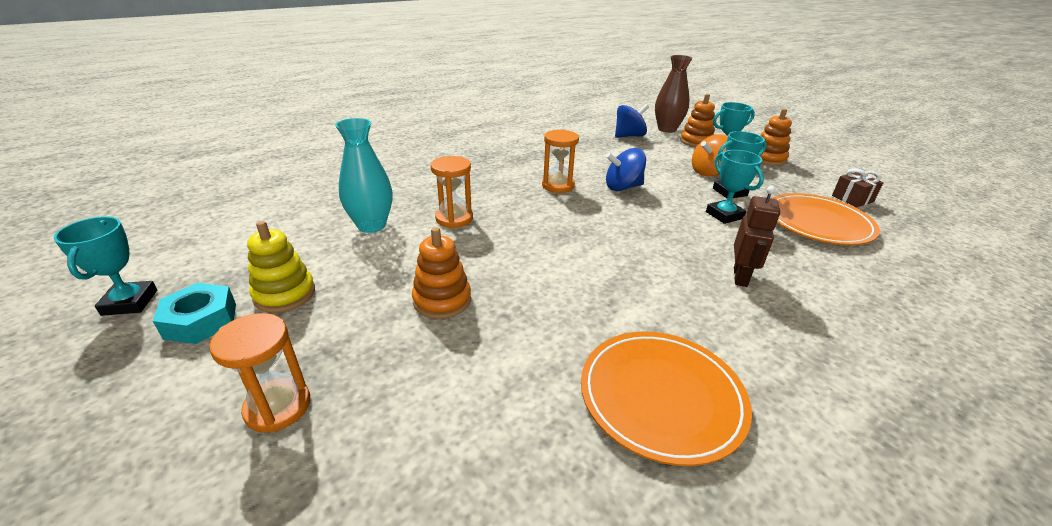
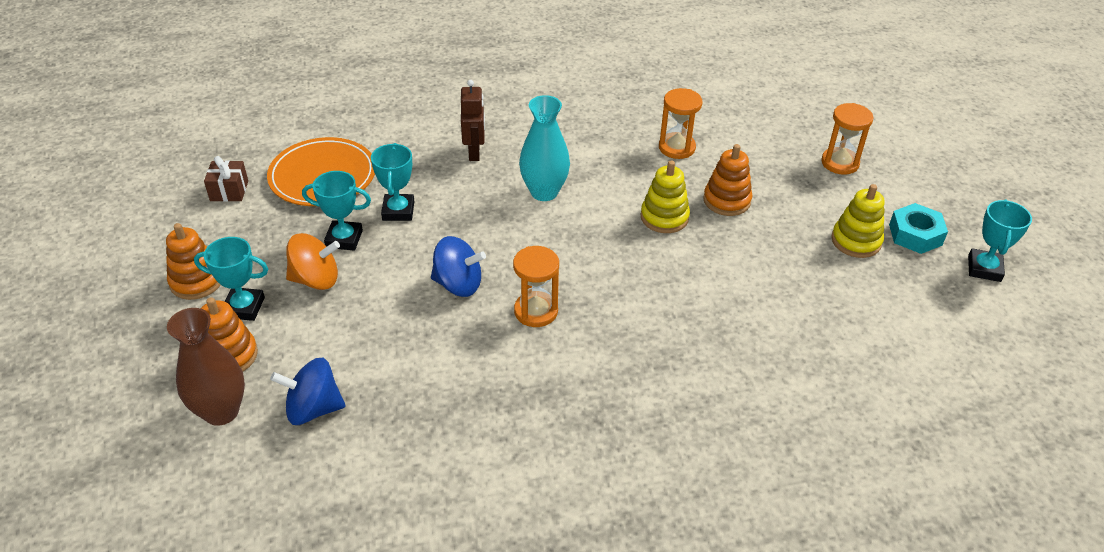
camera: 155 degrees left, 10 degrees up
turquoise vase [335,118,392,233] -> turquoise vase moved to [519,95,570,201]
orange hourglass [431,156,473,228] -> orange hourglass moved to [659,88,702,159]
orange plate [581,331,752,466] -> none
brown robot [734,186,780,287] -> brown robot turned 135 degrees clockwise [461,80,485,161]
none -> yellow stacking toy [640,161,690,233]

